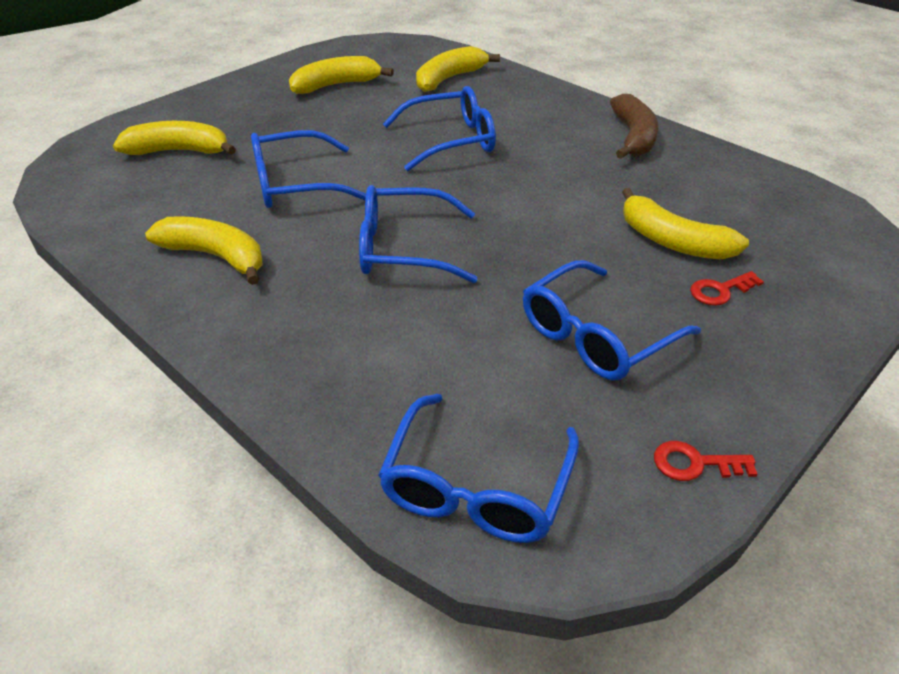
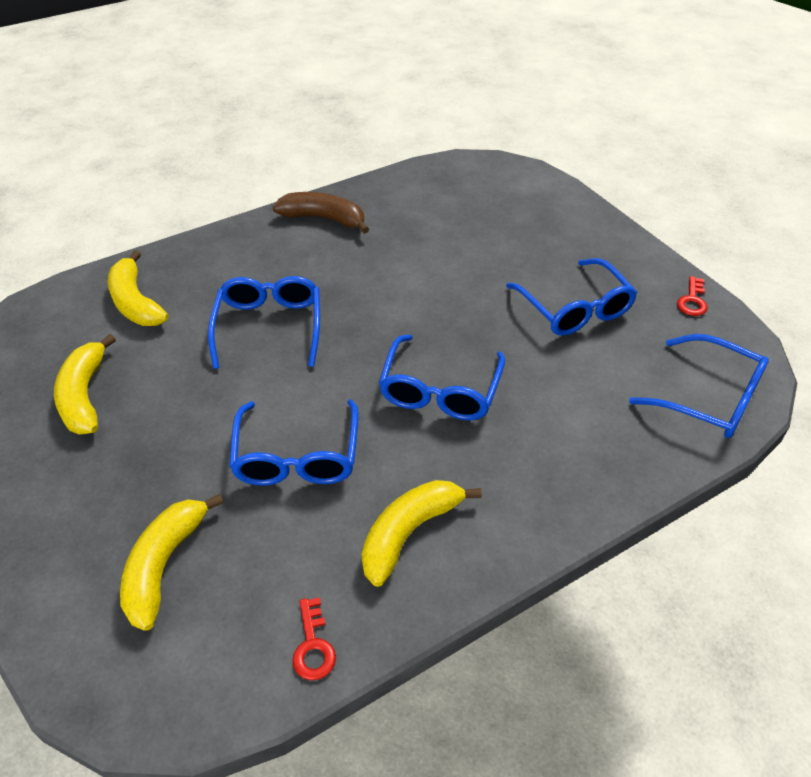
camera: 75 degrees left, 5 degrees up
yellow banana [622,188,749,259] -> none
red key [690,271,764,306] -> red key moved to [292,597,336,680]

